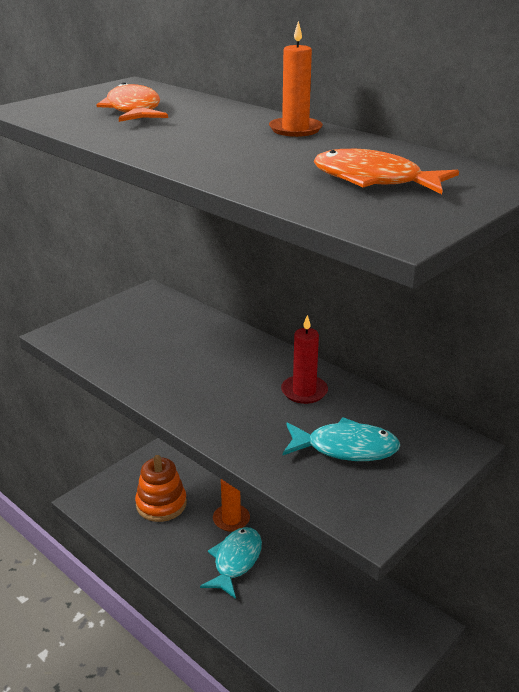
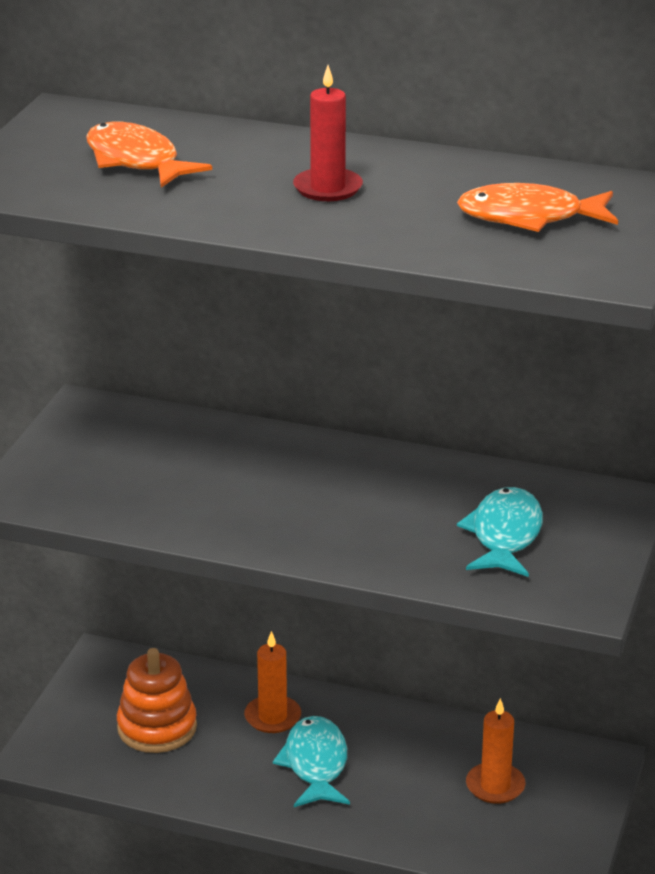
camera: 25 degrees left, 0 degrees up
orange candle [269,21,323,137] -> orange candle moved to [466,698,526,804]
red candle [281,315,328,404] -> red candle moved to [293,65,363,201]
turquoise fish [283,417,401,461] -> turquoise fish turned 60 degrees counterclockwise [457,487,543,577]

